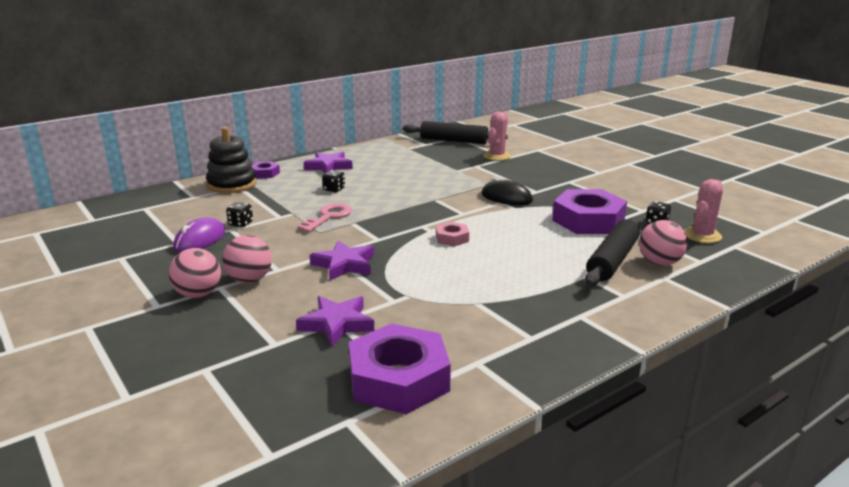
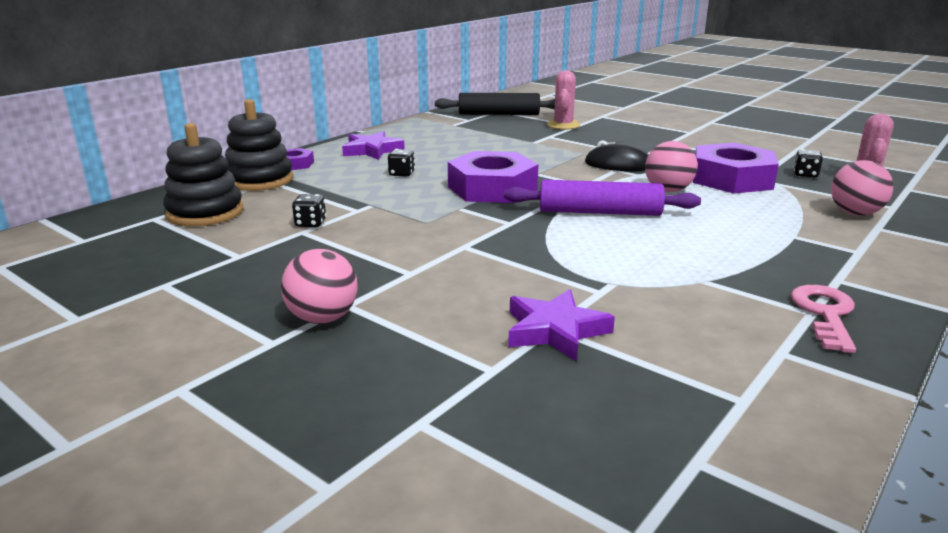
camera: 15 degrees left, 0 degrees up
purple mouse [173,217,225,252] -> none
pink ball [222,235,272,283] -> pink ball moved to [645,141,698,192]
pink key [298,203,352,232] -> pink key moved to [791,285,856,353]
purple star [310,240,374,280] -> none
purple nut [349,323,451,414] -> purple nut moved to [448,151,538,203]
pink nut [436,222,469,246] -> purple rolling pin [504,180,701,216]
black rolling pin [585,217,640,286] -> none
none -> black stacking toy [163,123,243,226]

